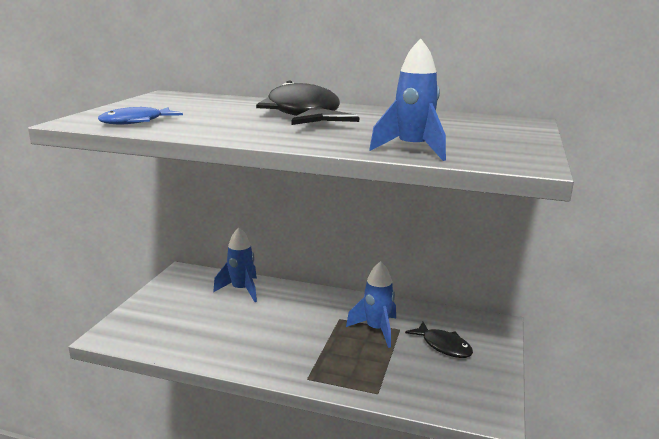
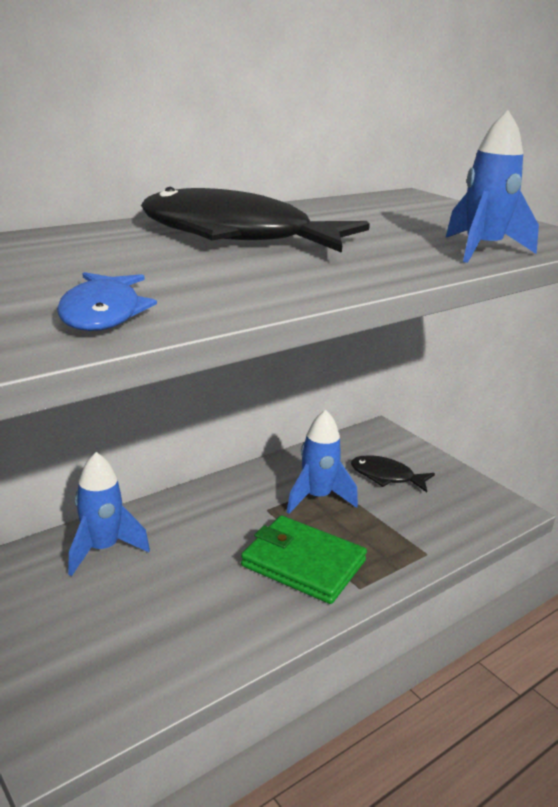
camera: 55 degrees left, 5 degrees up
black fish [405,322,473,358] -> black fish turned 150 degrees counterclockwise [351,455,435,492]
none -> green wallet [241,515,367,604]

